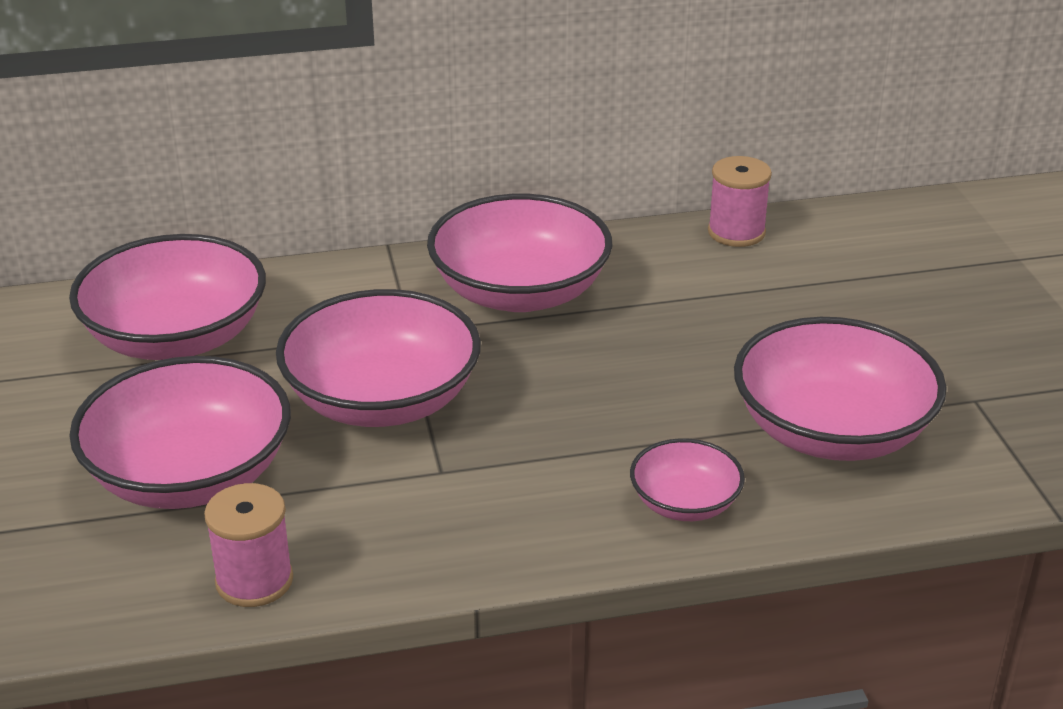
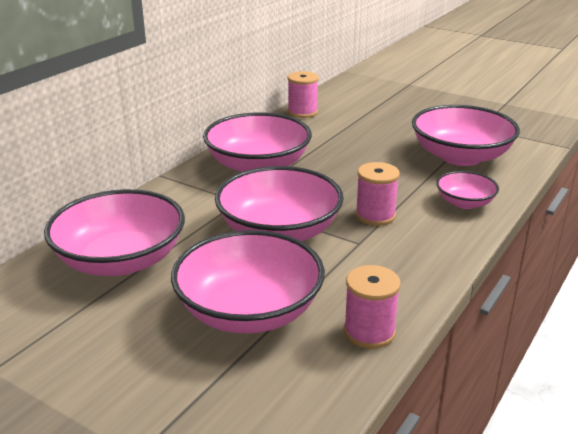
camera: 45 degrees left, 5 degrees down
none -> pink spool [355,162,400,226]

